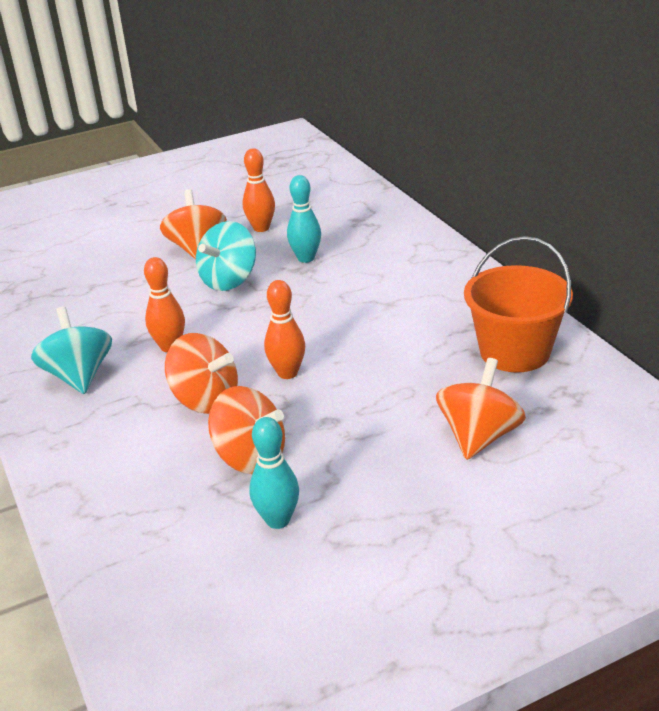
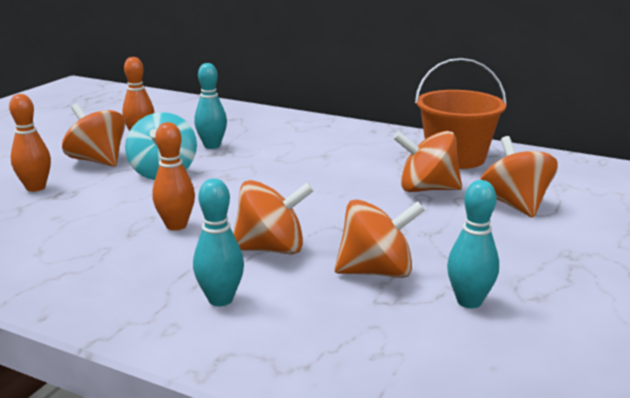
camera: 40 degrees left, 10 degrees down
turquoise spinning top [31,307,112,394] -> none
orange bowling pin [264,280,305,379] -> orange bowling pin moved to [9,94,51,192]
none -> turquoise bowling pin [193,179,244,306]
none -> orange spinning top [393,131,462,192]

